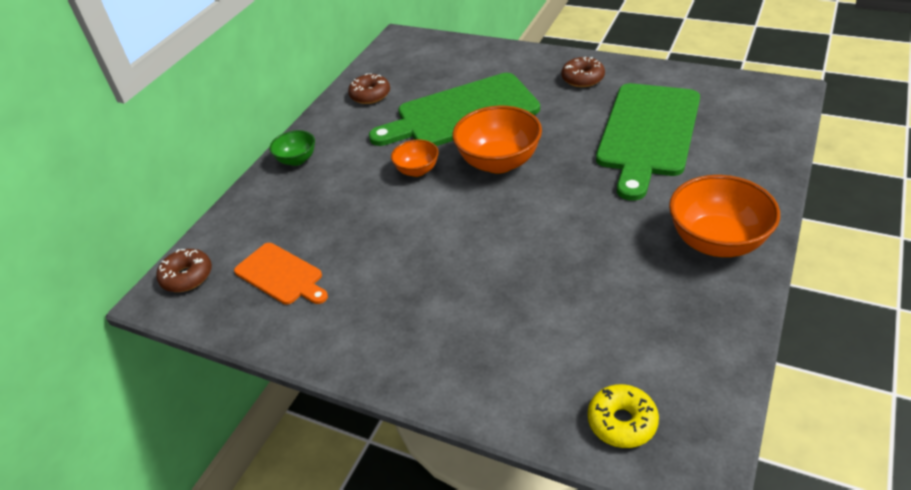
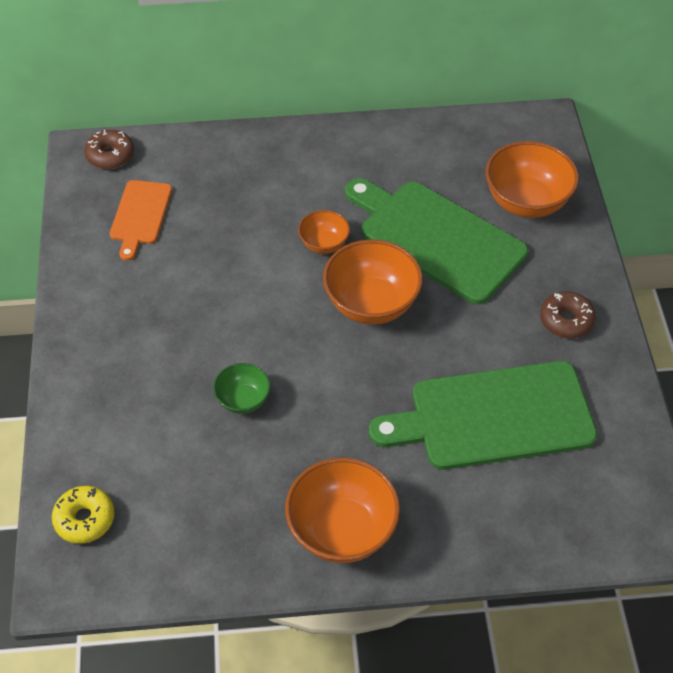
camera: 55 degrees right, 10 degrees up
green bowl [269,130,315,166] -> green bowl moved to [213,363,271,414]
brown donut [348,73,390,104] -> none
none -> orange bowl [485,141,579,218]

